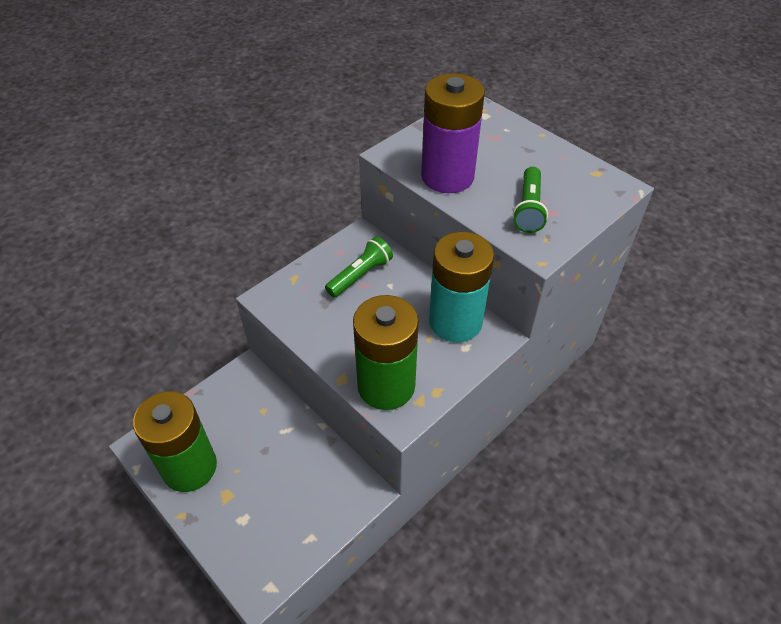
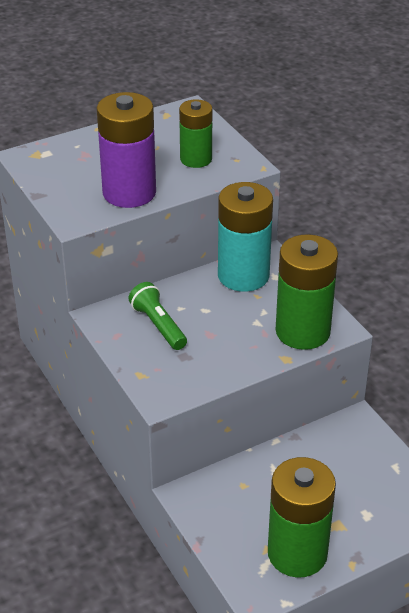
camera: 75 degrees left, 10 degrees down
green flashlight [513,167,548,233] -> green battery [179,99,212,168]

